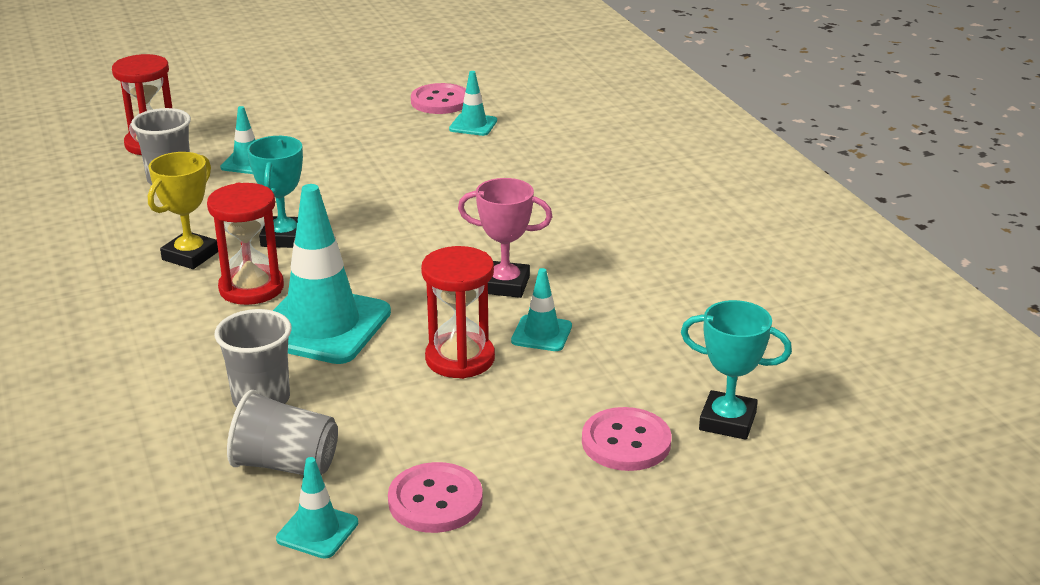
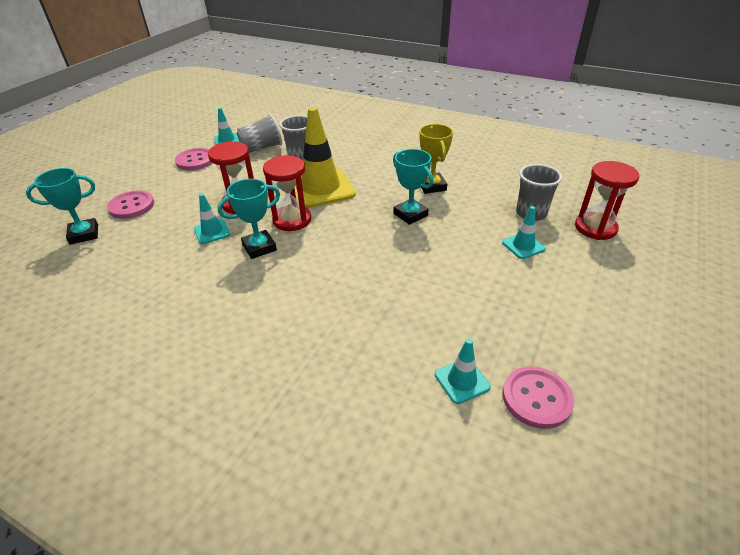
camera: 140 degrees right, 10 degrees up
red hourglass [207,183,284,305] -> red hourglass moved to [263,155,311,231]
turquoise traffic cone [273,184,391,364] -> yellow traffic cone [295,107,355,208]
pink trophy [458,178,552,298] -> turquoise trophy [218,179,280,259]

